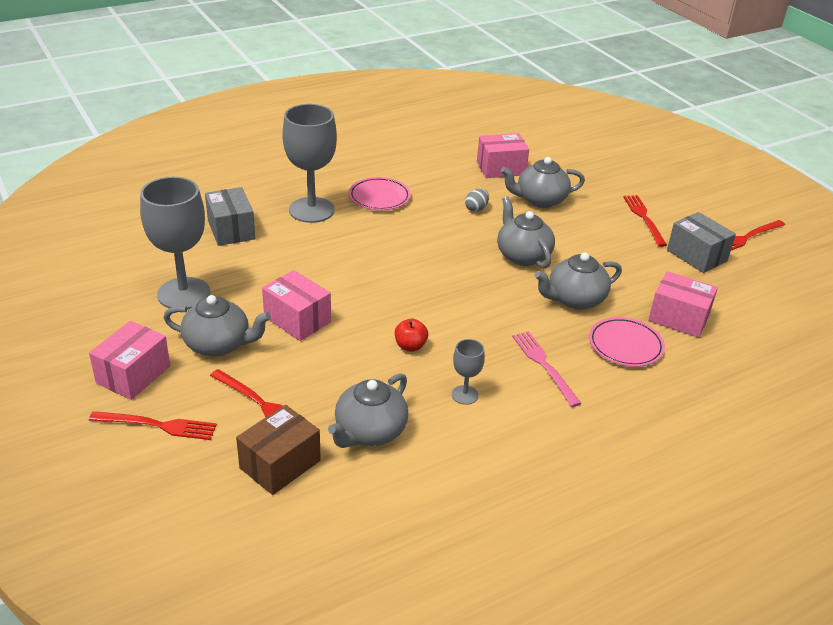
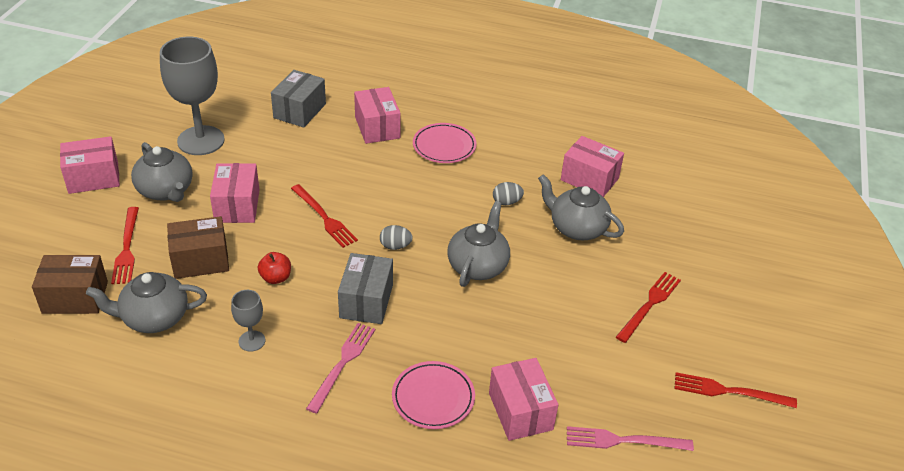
camera: 45 degrees right, 5 degrees up
red fork [89,411,217,440] -> red fork moved to [291,184,358,248]
grey goblet [282,104,337,223] -> pink box [354,87,401,144]
grey teapot [534,252,622,310] -> none
grey box [667,212,736,273] -> grey box moved to [338,253,393,324]
none -> brown box [167,216,229,279]
none -> grey egg [380,225,413,250]
none -> pink fork [567,426,694,451]

